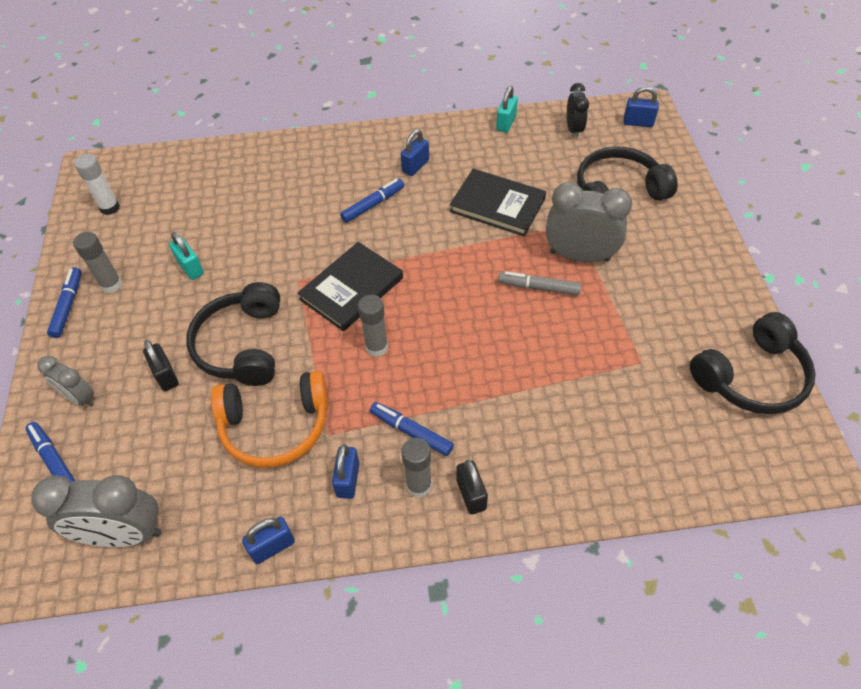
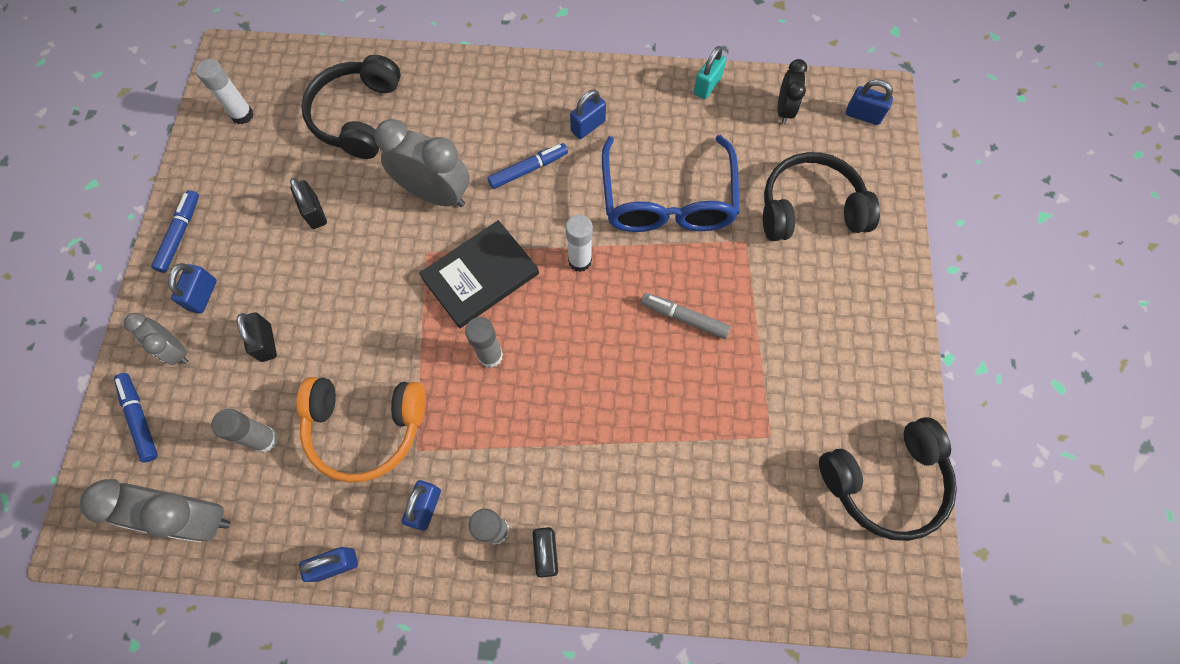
camera: 10 degrees right, 15 degrees up
grey glue stick [73,232,122,293] -> grey glue stick moved to [211,409,278,452]
turquoise padlock [169,232,204,280] -> black padlock [290,178,327,229]
black headphones [186,282,280,386] -> black headphones moved to [301,55,401,159]
blue marker [370,402,454,456] -> none
black book [450,169,546,236] -> blue glasses [602,135,739,232]
grey clock [546,182,632,262] -> grey clock moved to [375,119,470,207]
none -> blue padlock [168,263,217,313]
none -> white glue stick [566,215,593,272]

